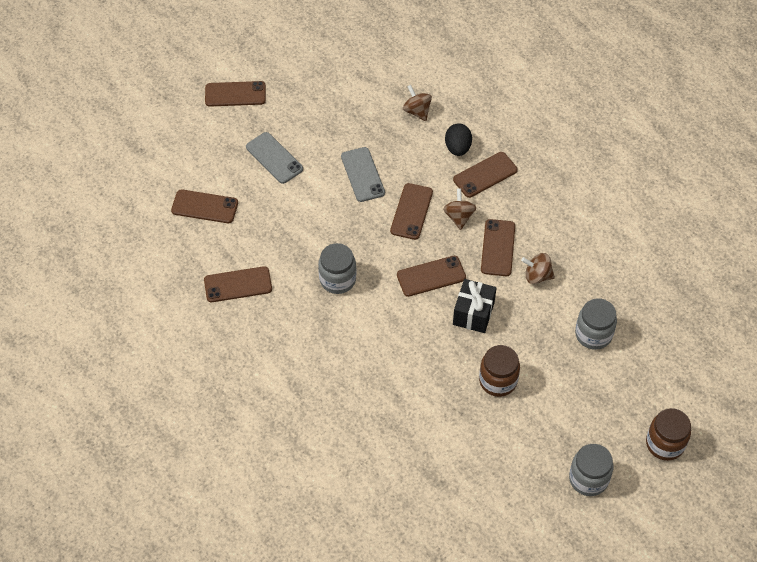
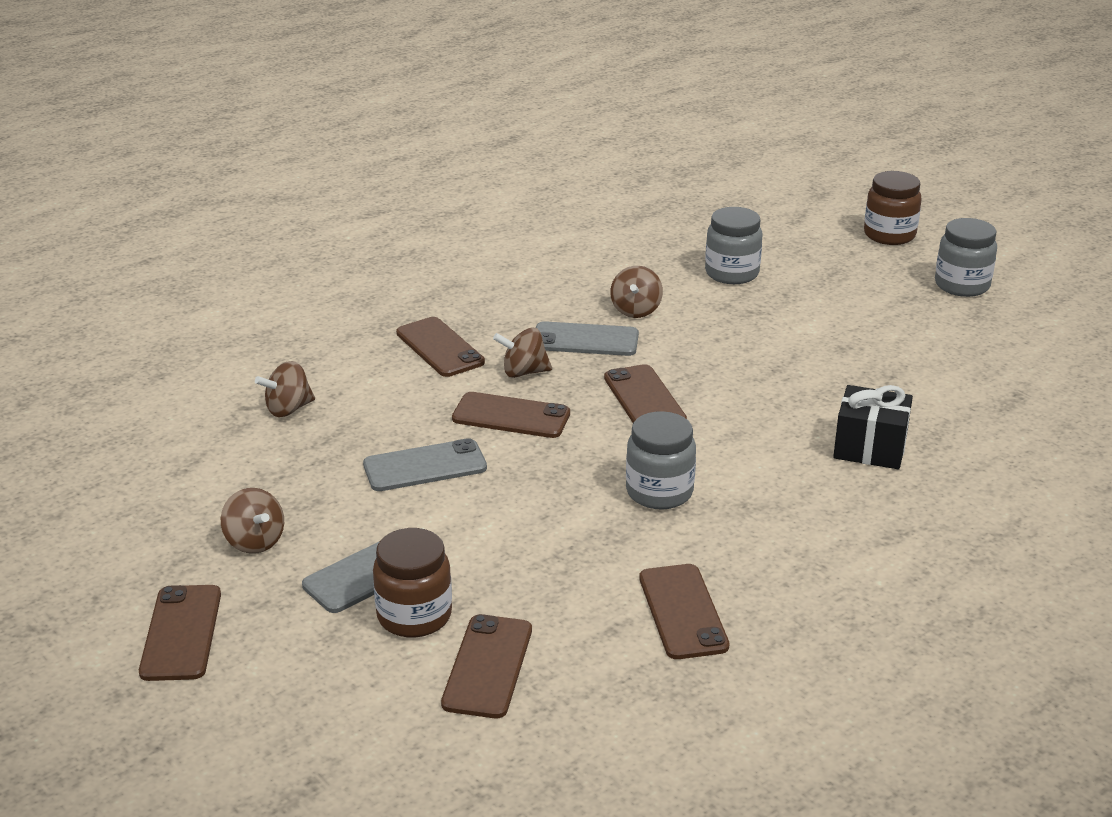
camera: 90 degrees left, 25 degrees down
black egg [445,123,472,156] -> none
black gift [453,279,496,333] -> black gift moved to [833,385,913,469]
brown jar [479,345,520,397] -> brown jar moved to [373,528,452,637]
brown phone [481,219,515,276] -> grey phone [536,321,639,356]
none -> brown spinning top [221,488,284,554]

